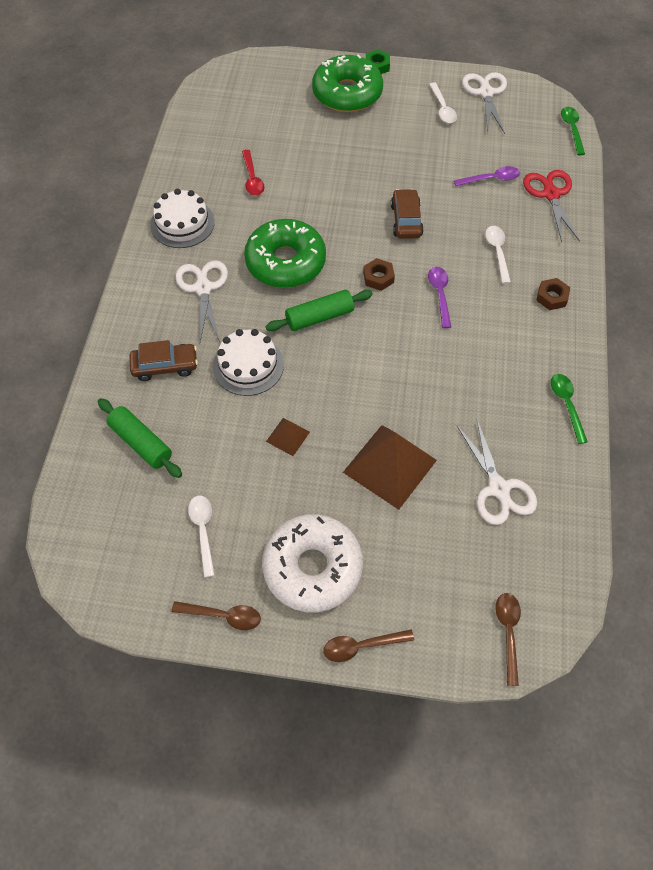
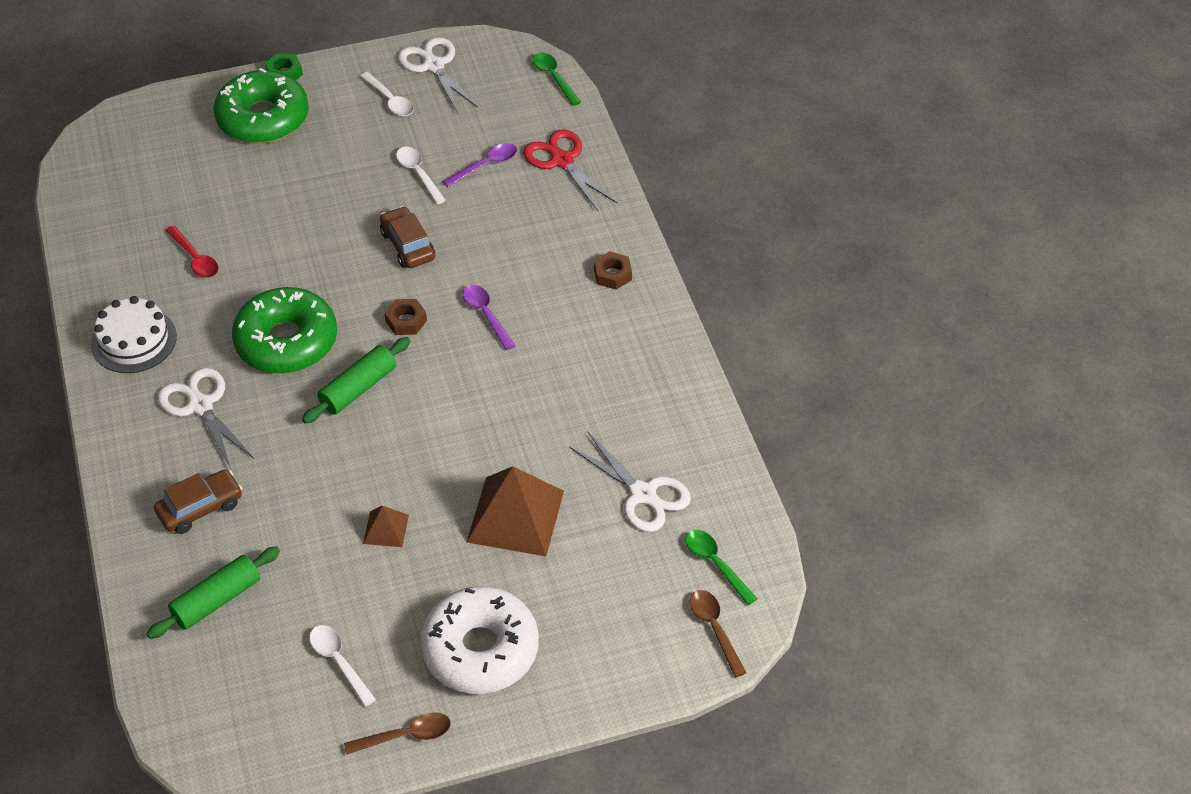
camera: 25 degrees left, 10 degrees down
green rolling pin [98,398,182,478] -> green rolling pin turned 60 degrees counterclockwise [147,546,280,639]
white cake [213,329,284,396] -> none
brown spoon [323,629,414,662] -> none
white spoon [485,226,511,284] -> white spoon moved to [396,147,446,204]
green spoon [551,374,588,444] -> green spoon moved to [685,530,757,605]

